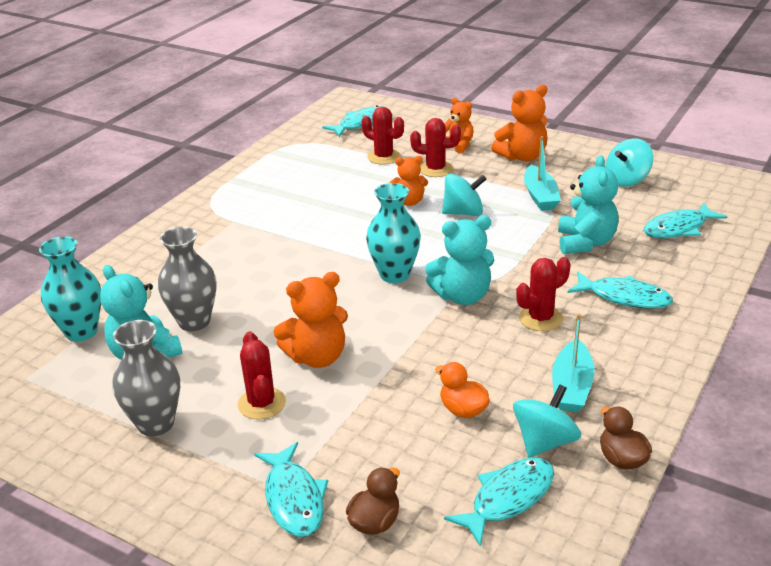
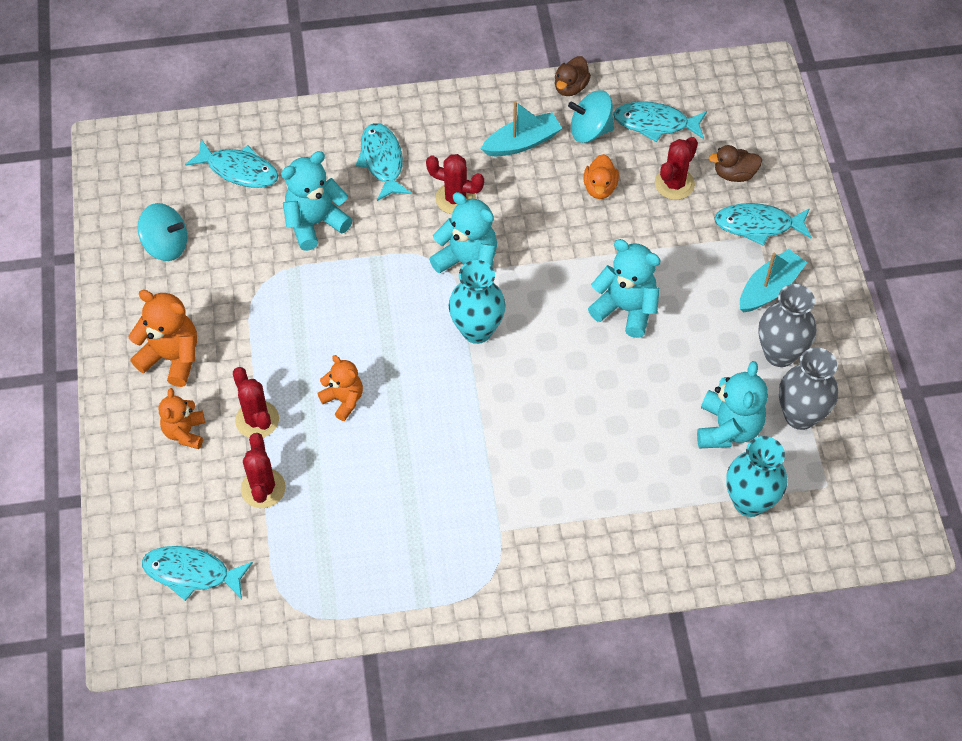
camera: 130 degrees left, 25 degrees up
grey vase [158,227,216,331] -> grey vase moved to [779,347,838,430]
red cactus [238,331,286,420] -> red cactus moved to [655,137,698,200]
turquoise fish [254,442,328,537] -> turquoise fish turned 120 degrees counterclockwise [714,203,812,246]
orange teddy bear [273,272,348,368] -> turquoise teddy bear [588,239,660,338]
turquoise spinning top [442,174,487,216] -> none
turquoise boat [524,136,561,211] -> turquoise boat moved to [740,249,807,313]

